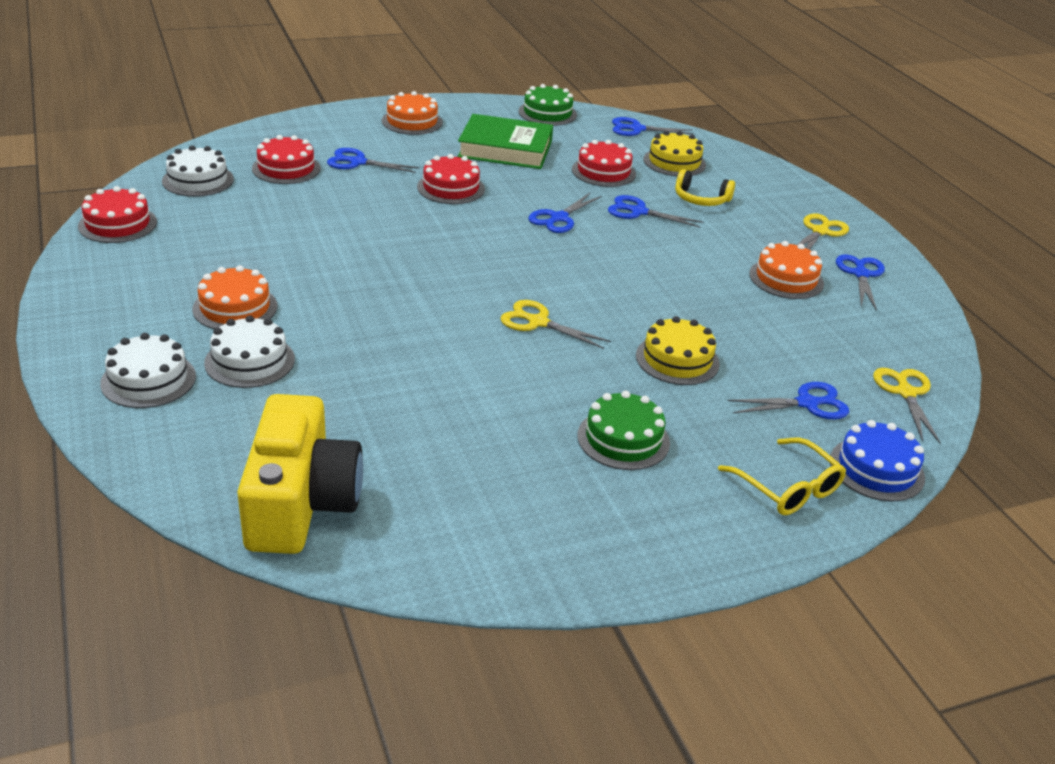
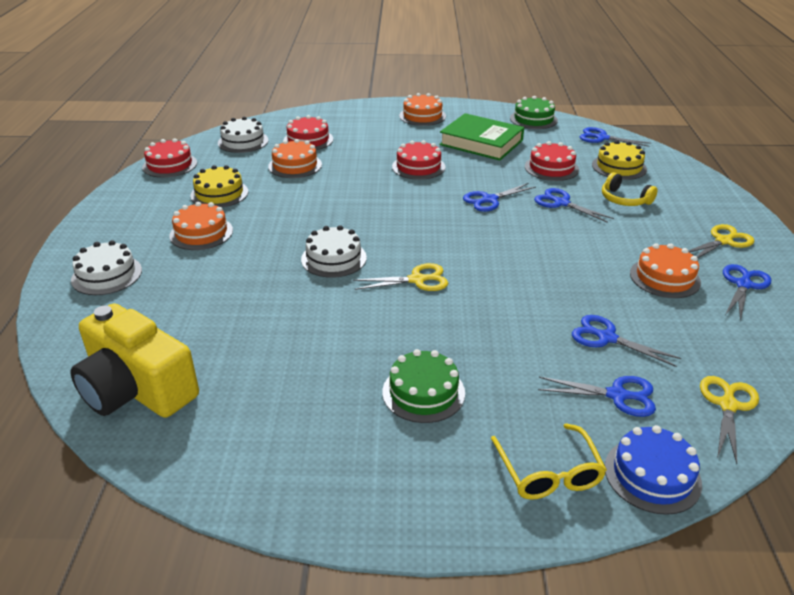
camera: 25 degrees right, 0 degrees up
white cake [204,315,295,388] -> white cake moved to [301,225,367,278]
yellow camera [237,394,363,554] -> yellow camera turned 105 degrees clockwise [70,303,199,418]
blue scissors [327,148,419,173] -> blue scissors moved to [572,315,681,367]
yellow scissors [501,300,611,349] -> yellow scissors turned 120 degrees clockwise [353,263,448,291]
yellow cake [636,316,720,385] -> yellow cake moved to [190,165,248,208]
none -> orange cake [268,139,322,178]

